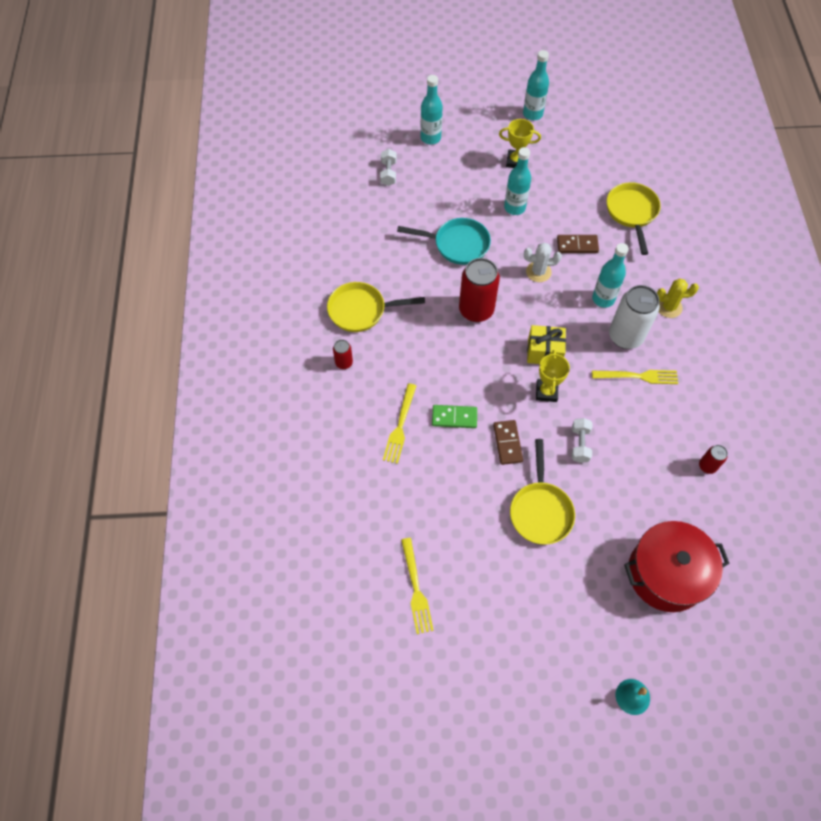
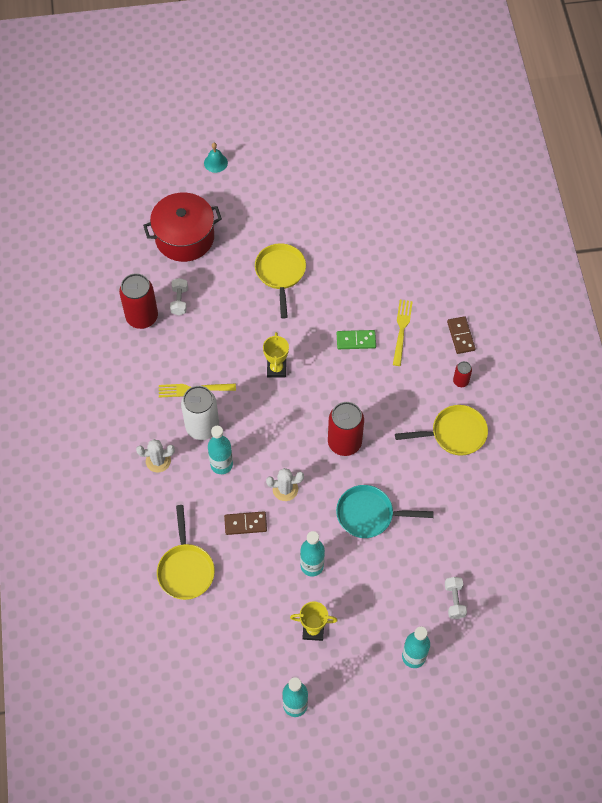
camera: 175 degrees right, 0 degrees up
yellow fork [401,538,434,634] -> none
brown domino [493,420,523,465] -> brown domino moved to [447,316,476,354]
yellow gift [527,325,566,364] -> none
white dumbbell [572,418,592,463] -> white dumbbell moved to [170,278,188,315]
yellow cactus [657,279,699,318] -> white cactus [136,439,175,472]
red can [699,445,728,474] -> red can [119,273,158,329], size x2.07

